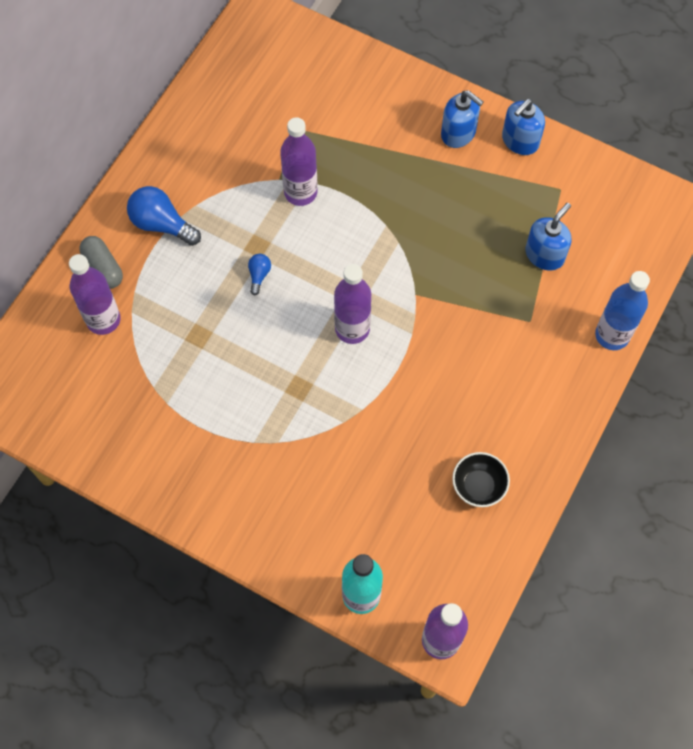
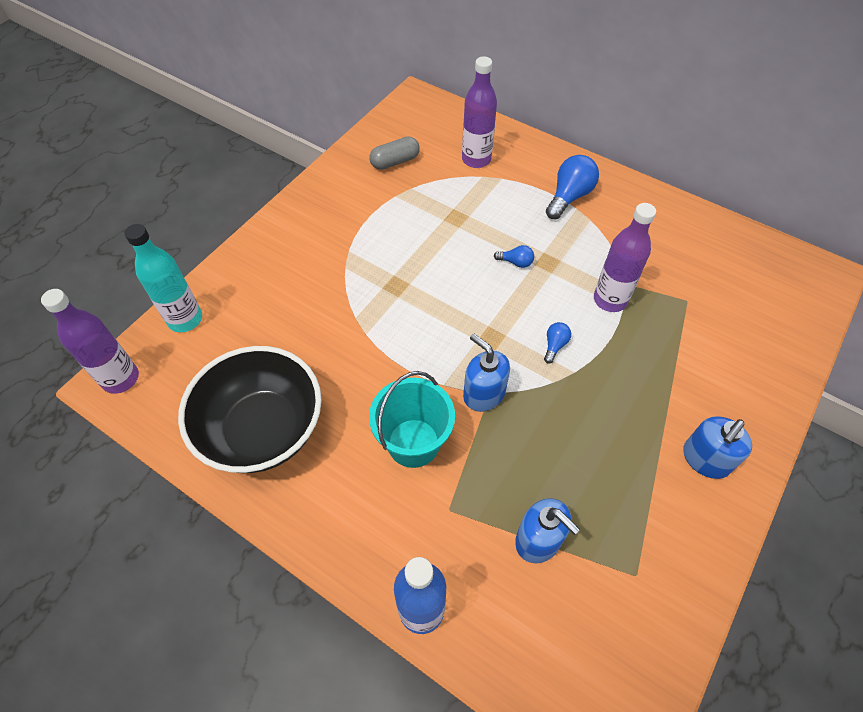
camera: 95 degrees right, 10 degrees down
grey capsule [80,236,123,289] -> grey capsule moved to [369,136,420,170]
purple bottle [334,264,371,344] -> none
black bowl [452,452,510,507] -> black bowl [178,346,322,473], size x2.20
blue soap dispenser [502,99,545,155] -> blue soap dispenser moved to [463,333,510,412]
none -> turquoise bucket [369,371,455,468]
none -> blue light bulb [544,322,571,363]

